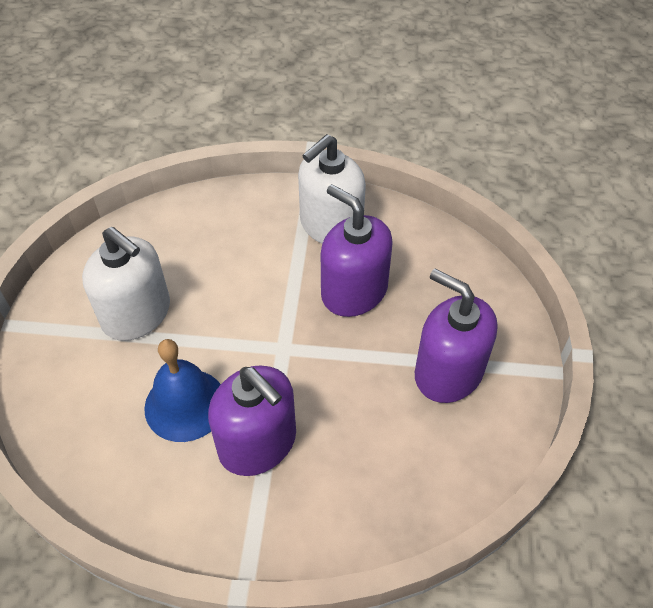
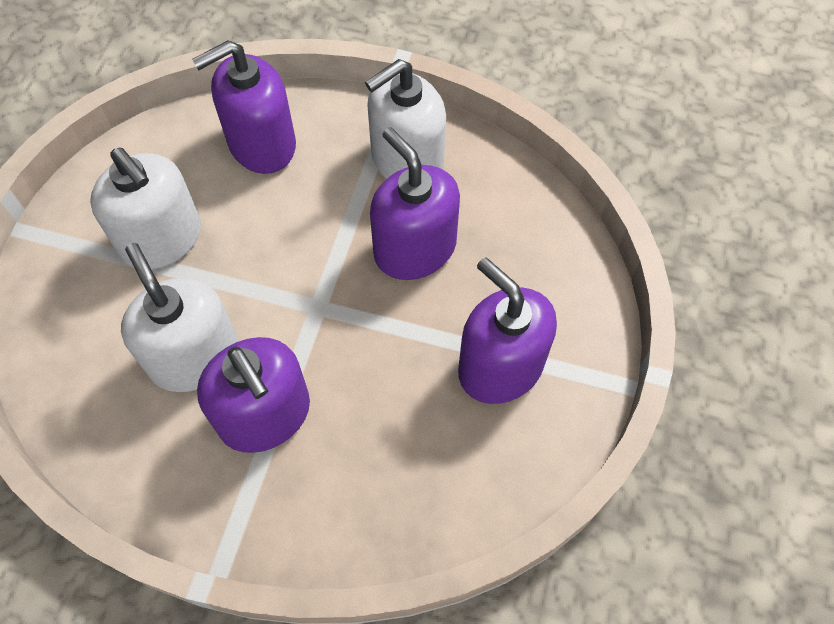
camera: 10 degrees right, 10 degrees up
blue bell [144,339,221,442] -> white soap dispenser [121,243,238,392]
none -> purple soap dispenser [192,40,296,174]

